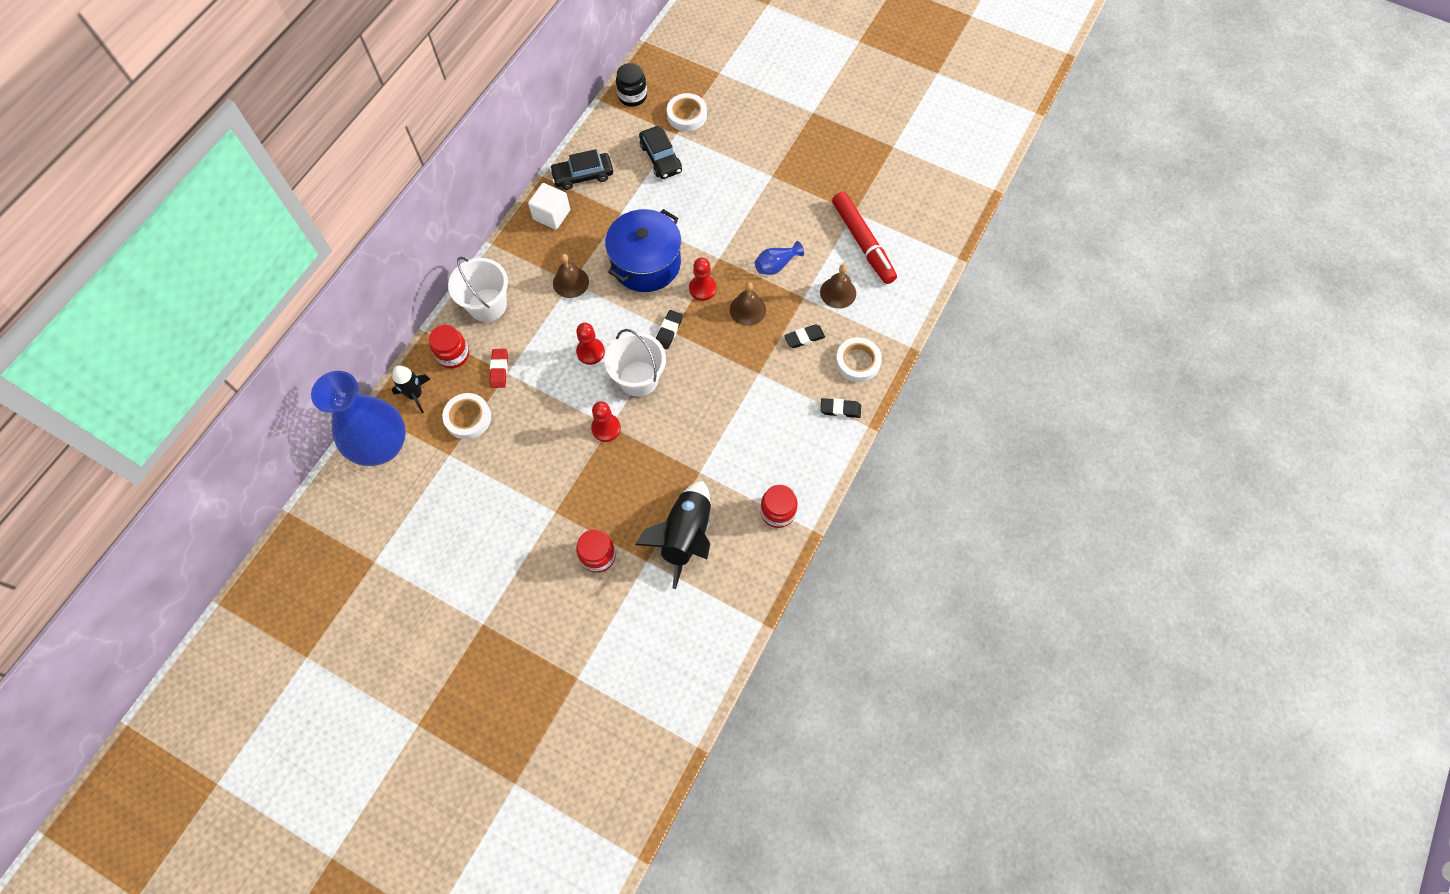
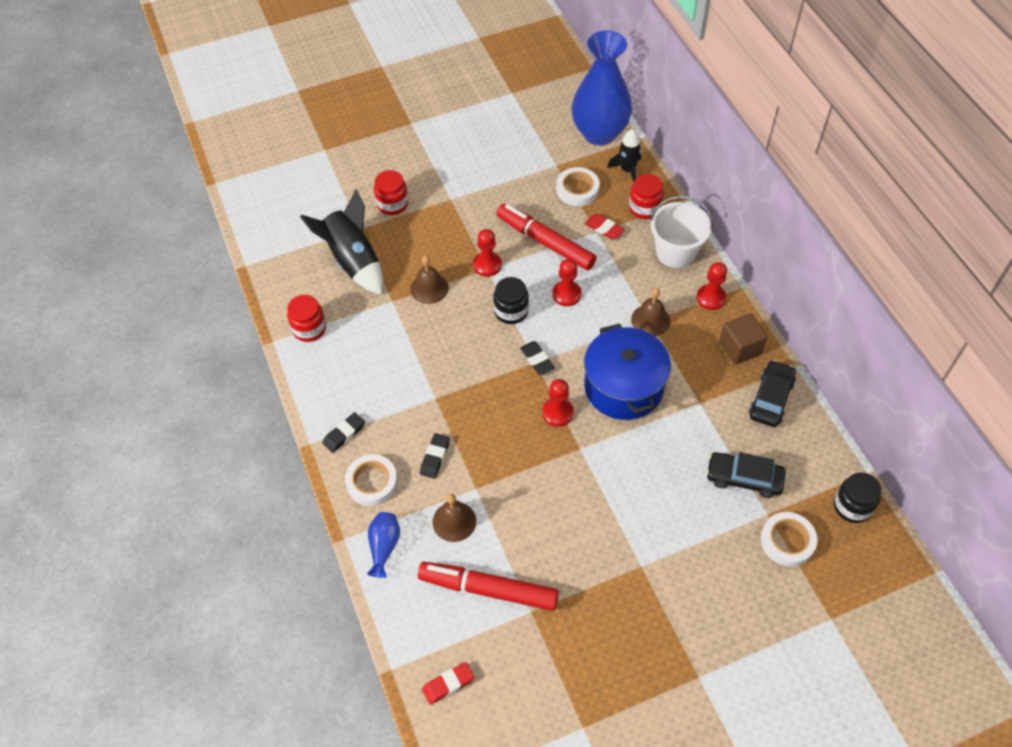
camera: 130 degrees right, 10 degrees down
white cube [528,183,570,230] -> brown cube [719,313,768,364]
white bucket [605,329,666,397] -> black jar [493,277,529,324]
brown bell [730,282,766,326] -> brown bell moved to [410,255,448,304]
blue vase [755,241,804,275] -> blue vase moved to [367,512,400,578]
none -> red eraser [422,662,474,705]
none -> red marker [496,204,597,270]
none -> red pawn [697,262,727,310]

